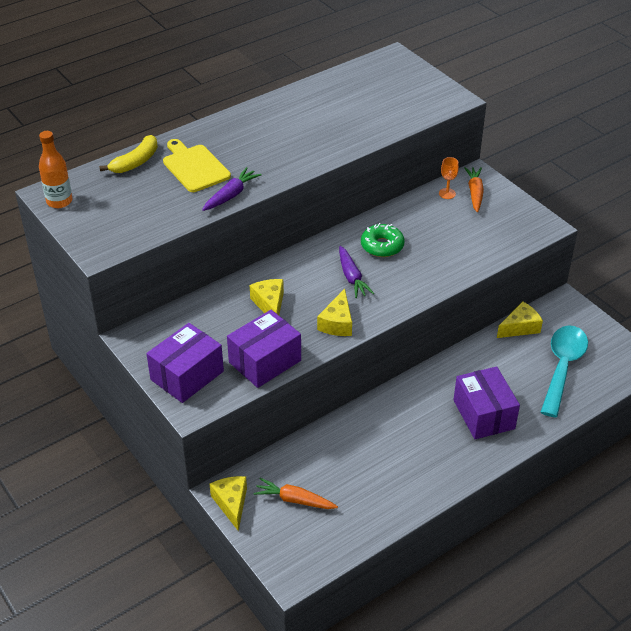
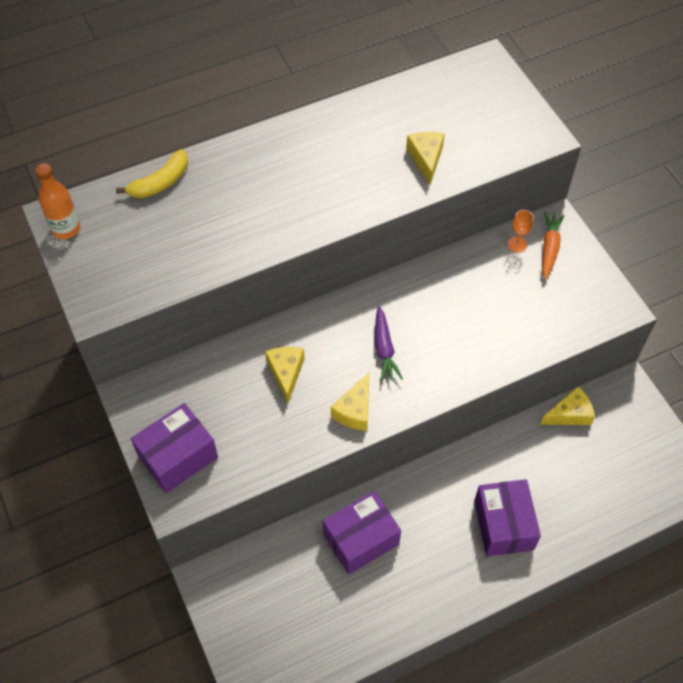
camera: 10 degrees right, 15 degrees up
yellow cutting board [163,139,231,192] -> none
purple carrot [202,167,261,211] -> none
yellow cheese [210,476,247,531] -> yellow cheese moved to [406,132,445,185]
purple box [227,310,301,388] -> purple box moved to [323,491,401,575]
orange carrot [253,478,338,509] -> none
green donut [361,223,405,257] -> none
turquoise spoon [540,325,588,417] -> none

